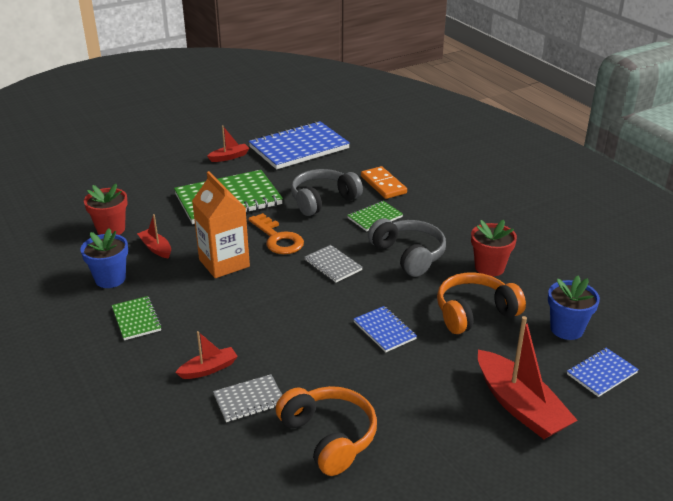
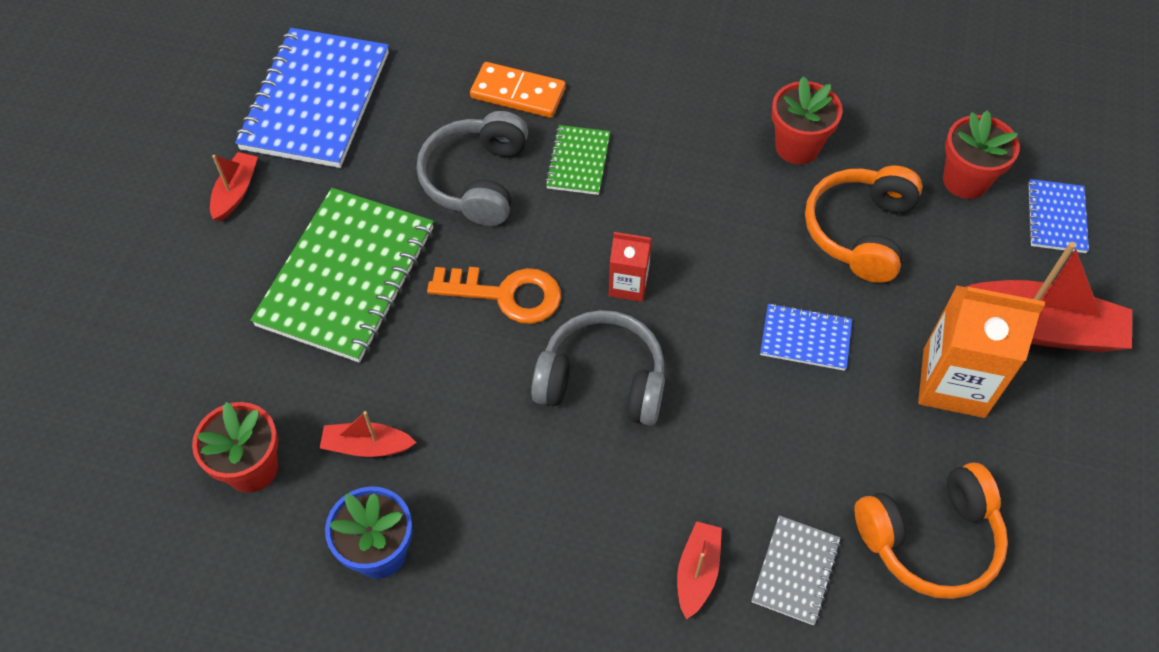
camera: 45 degrees left, 25 degrees up
green notebook [112,296,162,340] -> none
orange carton [192,171,250,278] -> orange carton moved to [918,285,1045,418]
orange headphones [275,386,377,476] -> orange headphones turned 150 degrees clockwise [854,463,1008,599]
grey notebook [304,245,363,283] -> red carton [609,232,652,302]
grey headphones [368,218,446,277] -> grey headphones moved to [531,310,665,426]
blue flower pot [548,276,600,340] -> red flower pot [943,110,1020,199]

